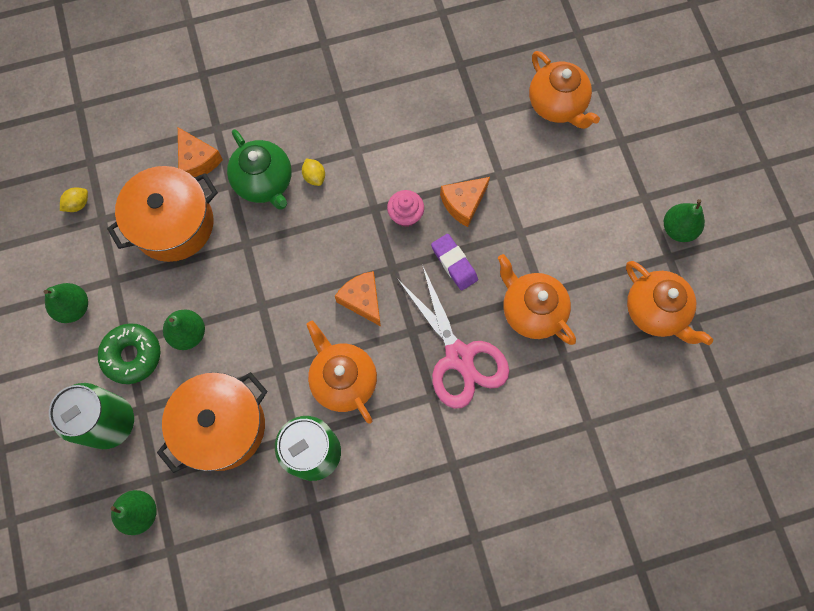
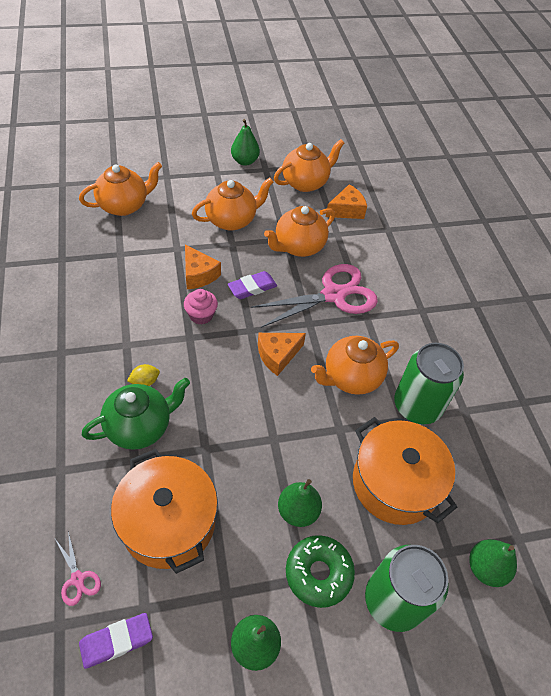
camera: 90 degrees left, 20 degrees down
yellow lemon [60,187,88,212] -> purple eraser [79,613,153,669]
orange cheese [178,127,223,177] -> orange cheese moved to [326,184,367,219]
none -> pink scissors [55,531,101,606]
none -> orange teapot [192,178,274,231]

